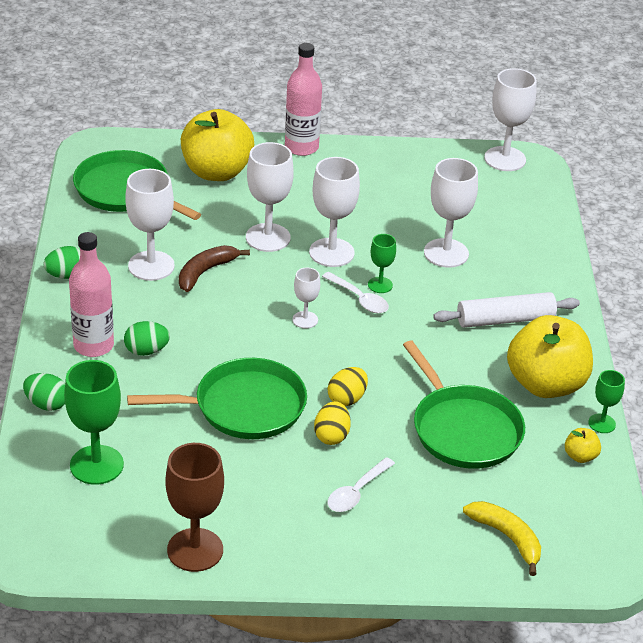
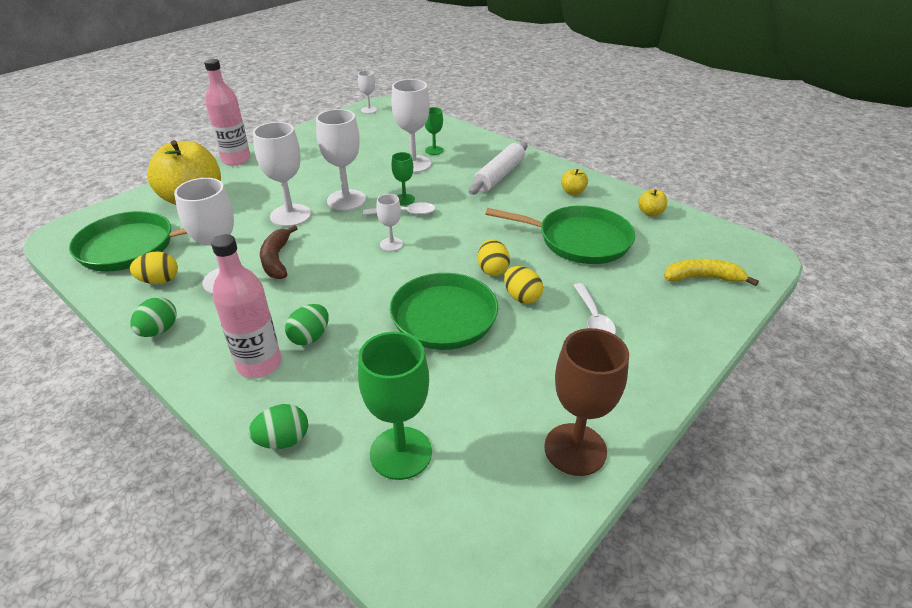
camera: 45 degrees left, 0 degrees up
white goblet [484,68,537,171] -> white goblet [358,70,377,114], size x0.54
yellow apple [507,315,593,398] -> yellow apple [561,169,588,195], size x0.41
green goblet [588,370,625,433] -> green goblet moved to [425,107,444,155]
none -> yellow egg [130,252,178,284]

